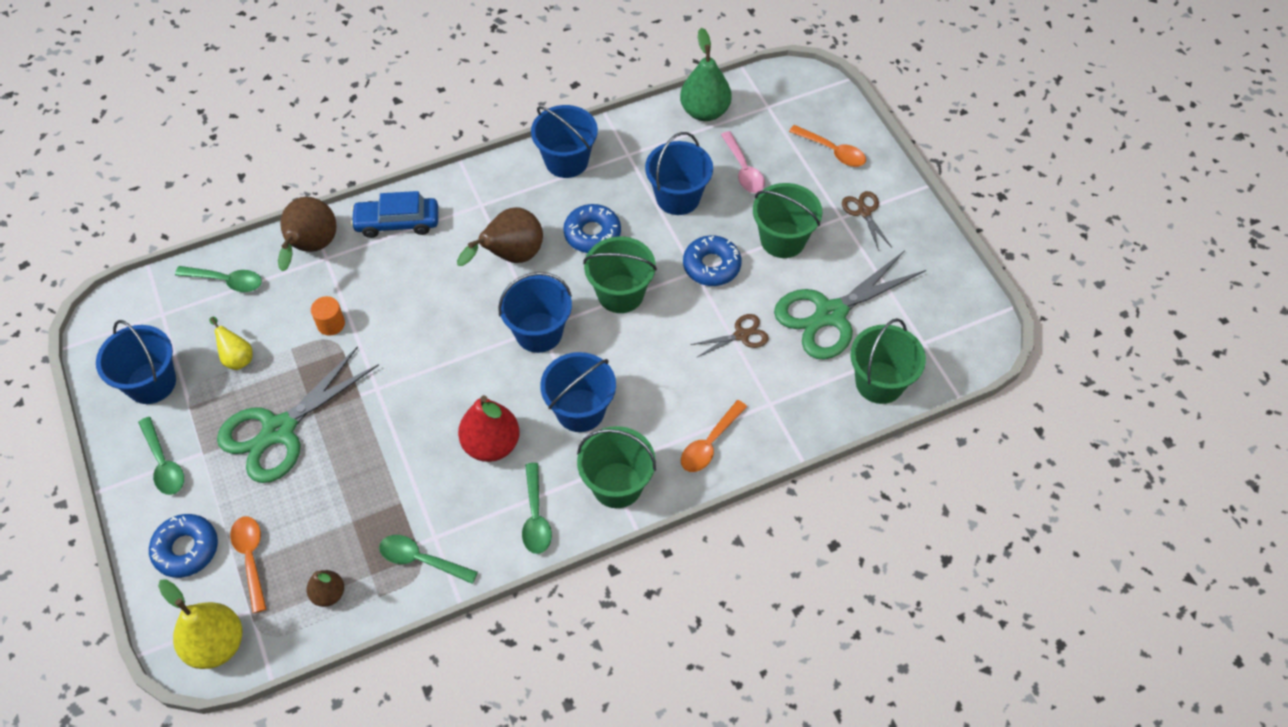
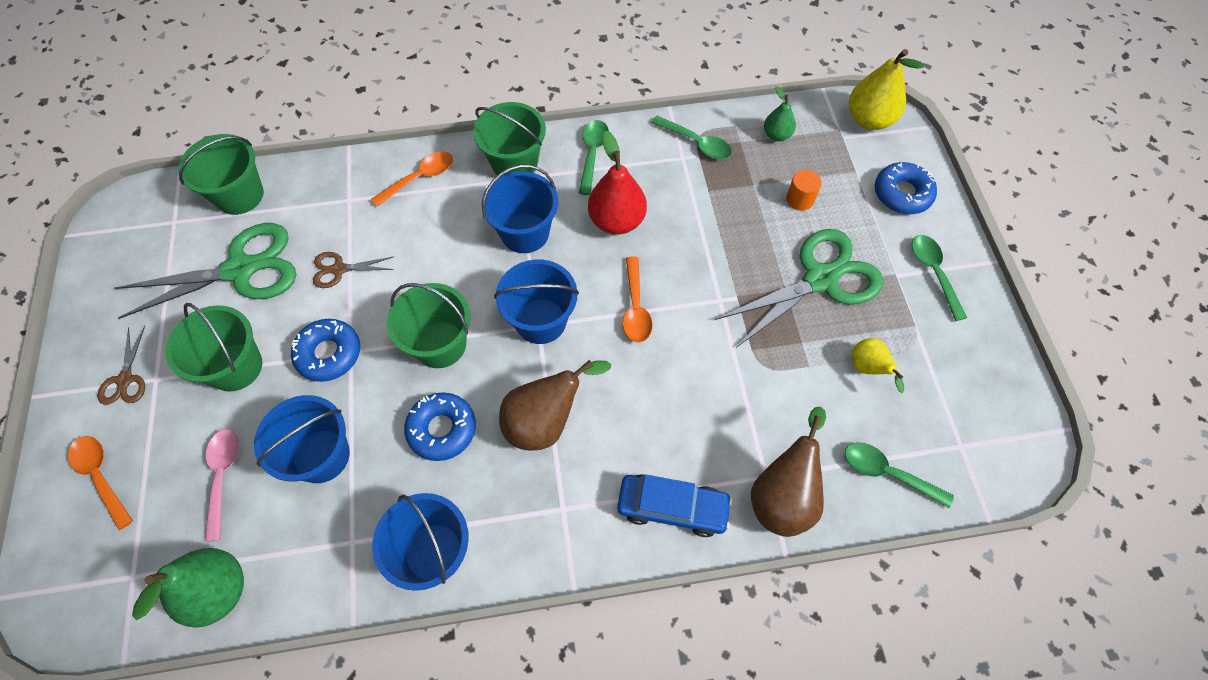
camera: 165 degrees left, 5 degrees up
blue bucket [96,320,176,404] -> none
orange spoon [230,516,266,613] -> orange spoon moved to [623,256,652,343]
brown pear [307,570,344,607] -> green pear [764,86,796,141]
orange cylinder [311,296,345,336] -> orange cylinder moved to [786,170,822,211]

